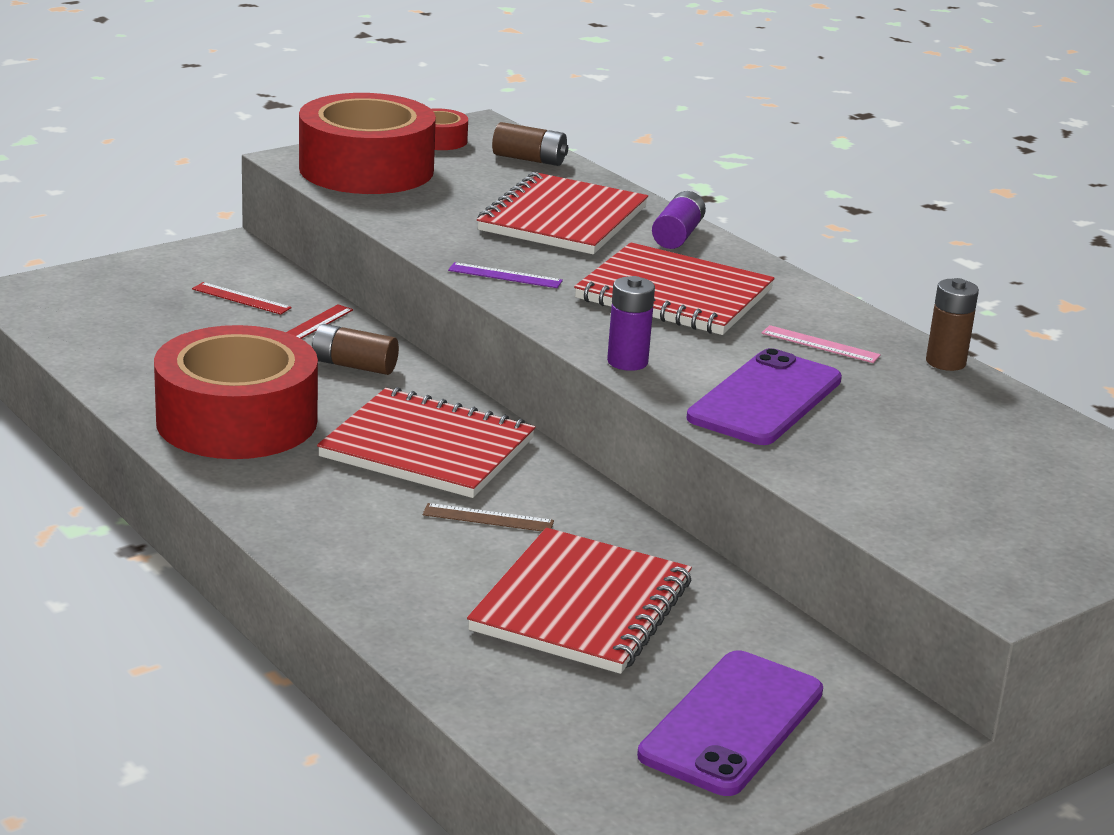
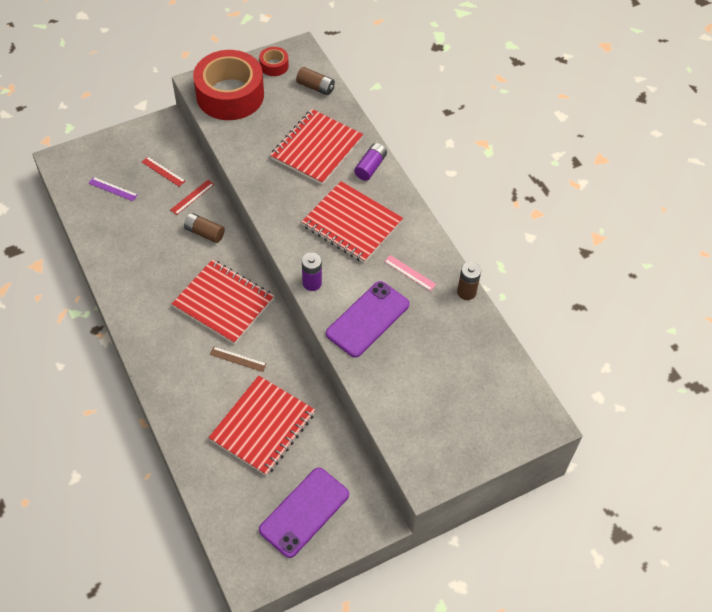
camera: 10 degrees right, 30 degrees up
red tape [154,325,318,459] -> none
purple ruler [448,262,563,288] -> purple ruler moved to [89,177,138,201]

